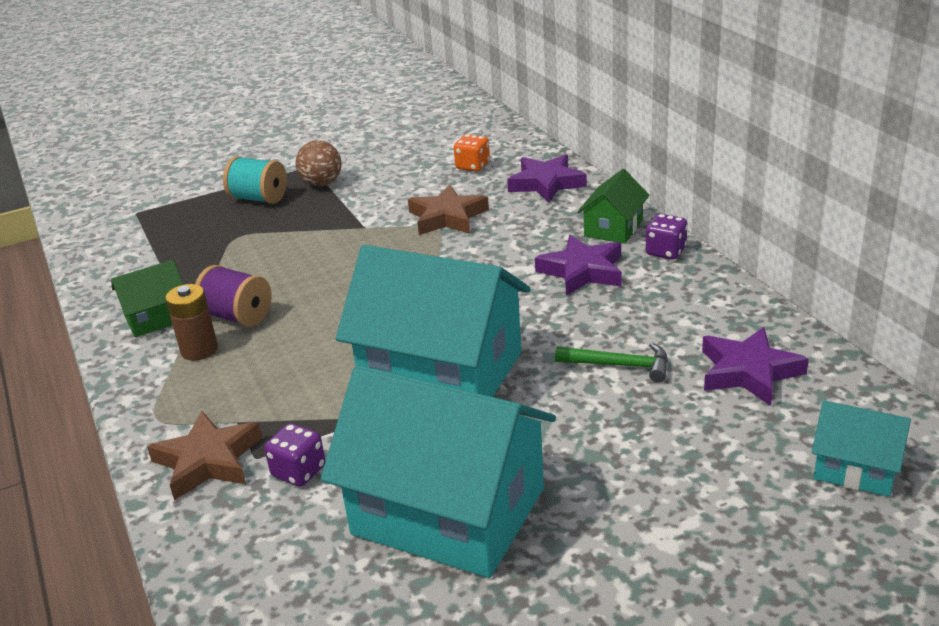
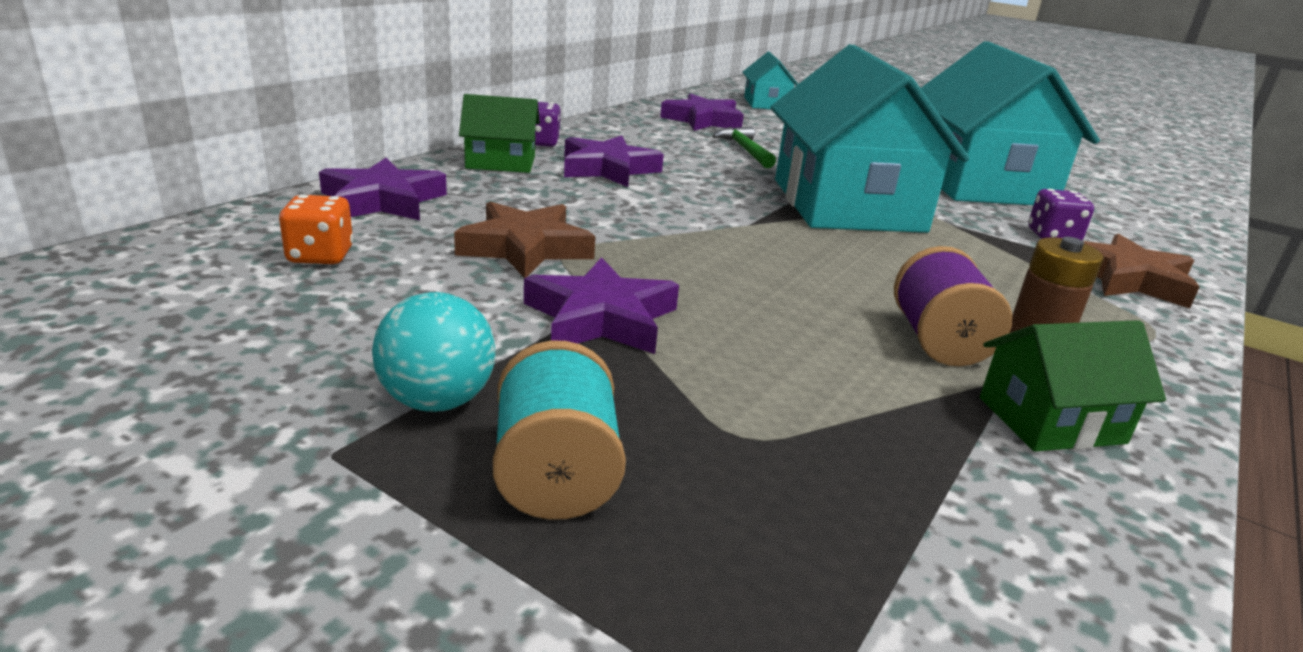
camera: 125 degrees left, 5 degrees down
green house [111,260,184,337] -> green house turned 45 degrees counterclockwise [980,320,1166,452]
brown ball [296,140,341,186] -> turquoise ball [372,292,495,412]
none -> purple star [524,257,679,354]

